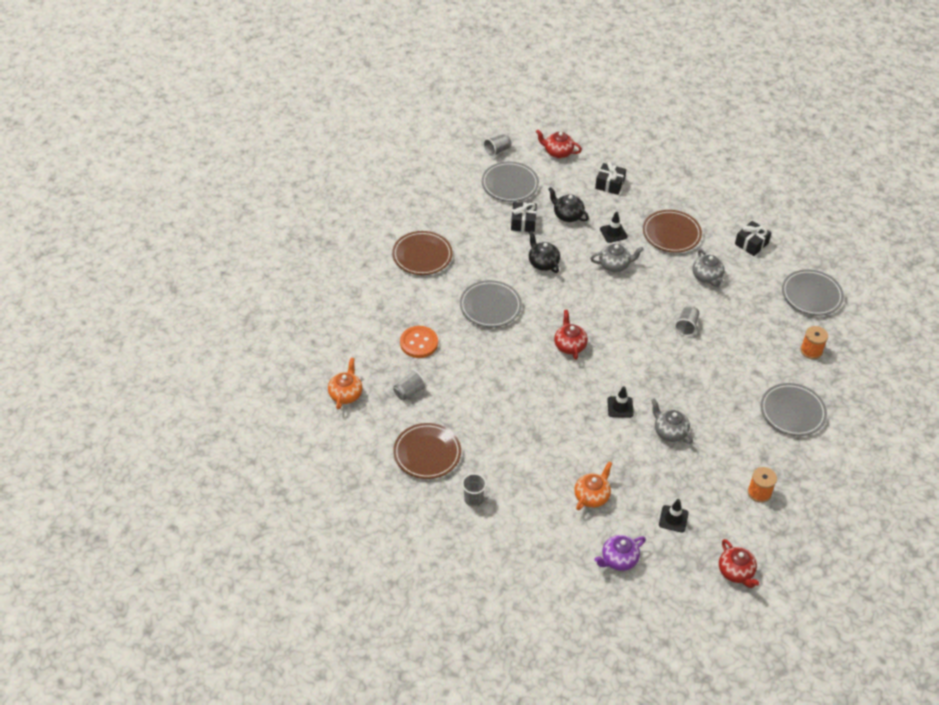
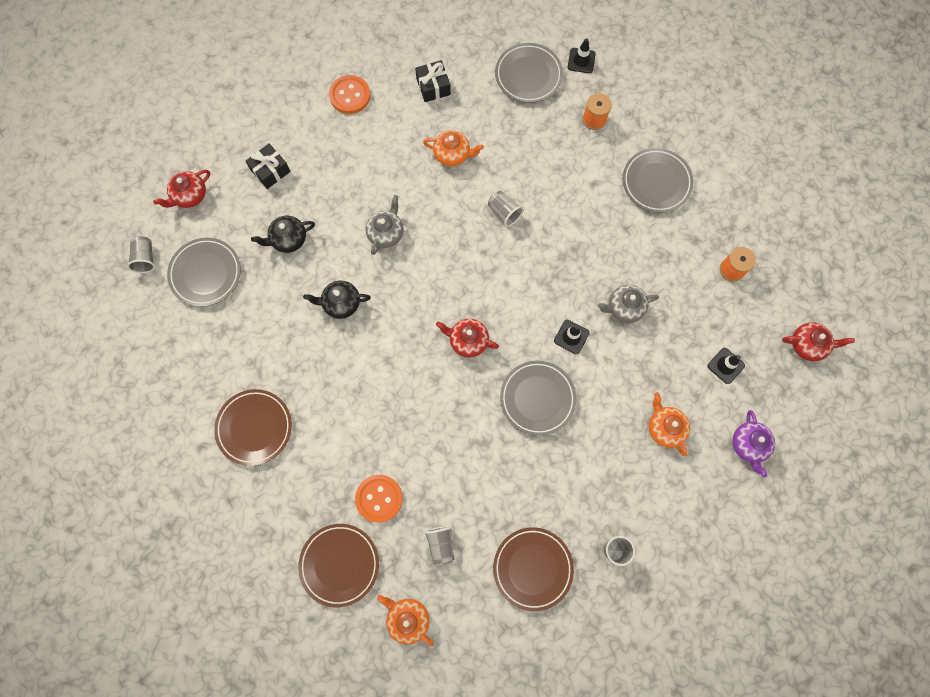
camera: 60 degrees left, 25 degrees up
grey plate [460,280,522,328] -> grey plate moved to [500,361,576,436]
black gift [511,202,537,232] -> none
black traffic cone [600,212,628,243] -> black traffic cone moved to [568,38,596,73]
brown plate [643,210,702,253] -> brown plate moved to [298,524,379,607]
grey teapot [692,249,725,287] -> orange teapot [423,130,484,166]
none -> orange button [329,75,370,114]

